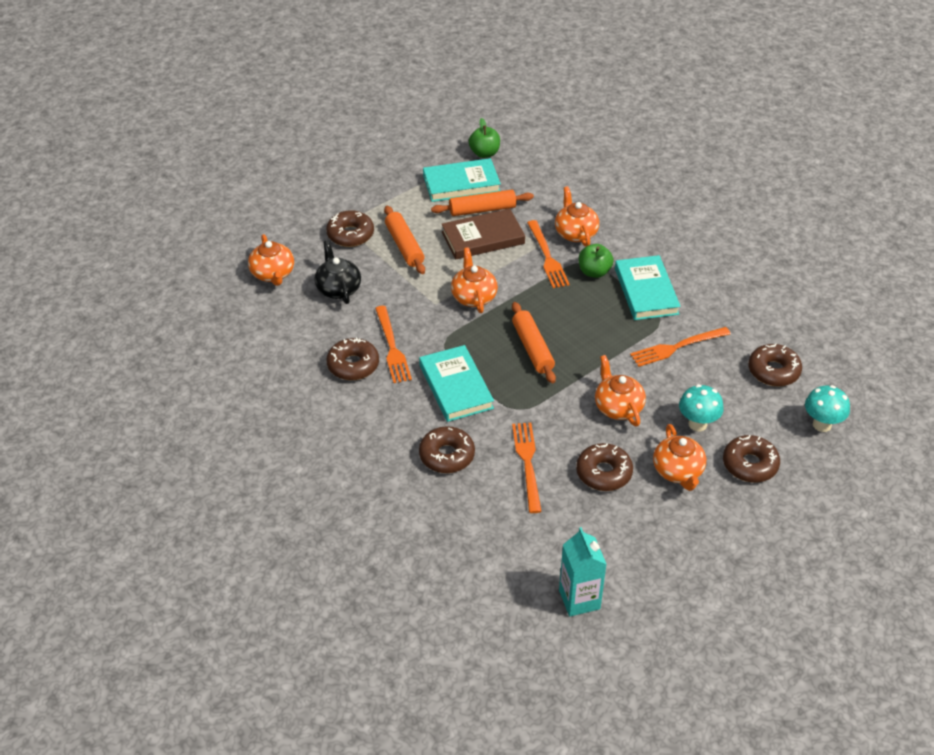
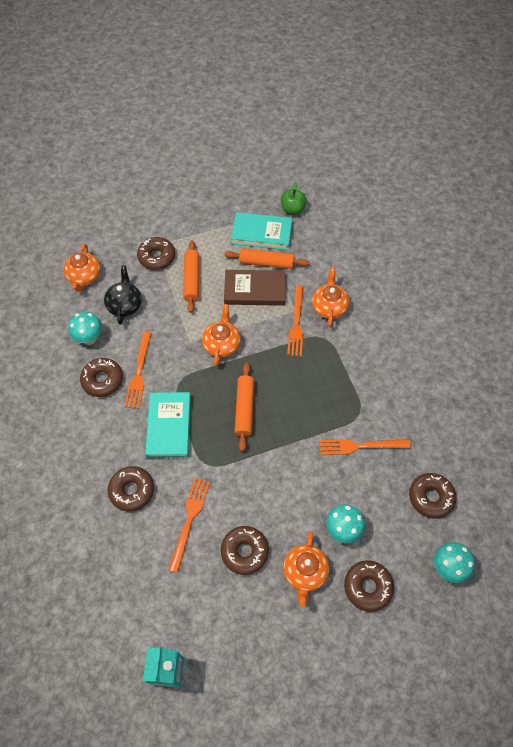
camera: 20 degrees right, 15 degrees up
green apple [579,244,614,278] -> none
orange teapot [595,355,646,427] -> none
turquoise book [615,255,681,320] -> none
none -> turquoise mushroom [68,312,102,345]

